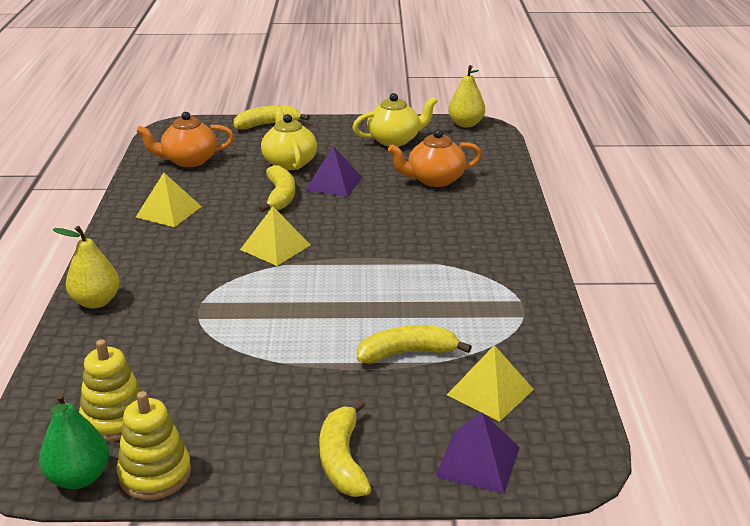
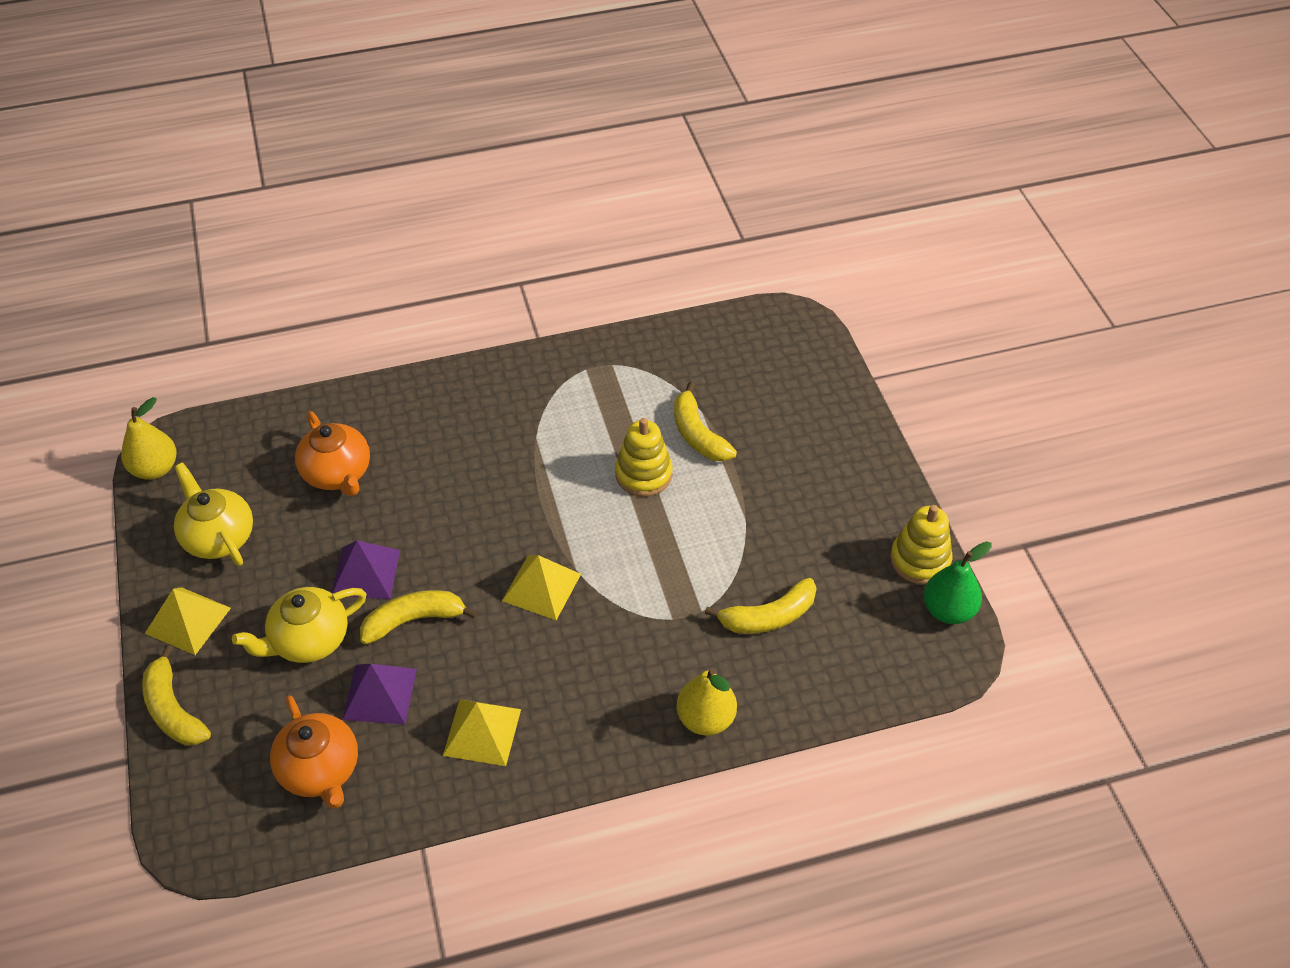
camera: 105 degrees left, 20 degrees up
yellow stacking toy [79,339,142,441] -> yellow stacking toy moved to [615,418,673,497]
yellow banana [319,399,371,497] -> yellow banana moved to [705,578,817,634]
purple pyramid [435,412,520,494] -> purple pyramid moved to [342,664,417,724]
yellow pyramid [447,345,534,422] -> yellow pyramid moved to [145,587,231,655]

